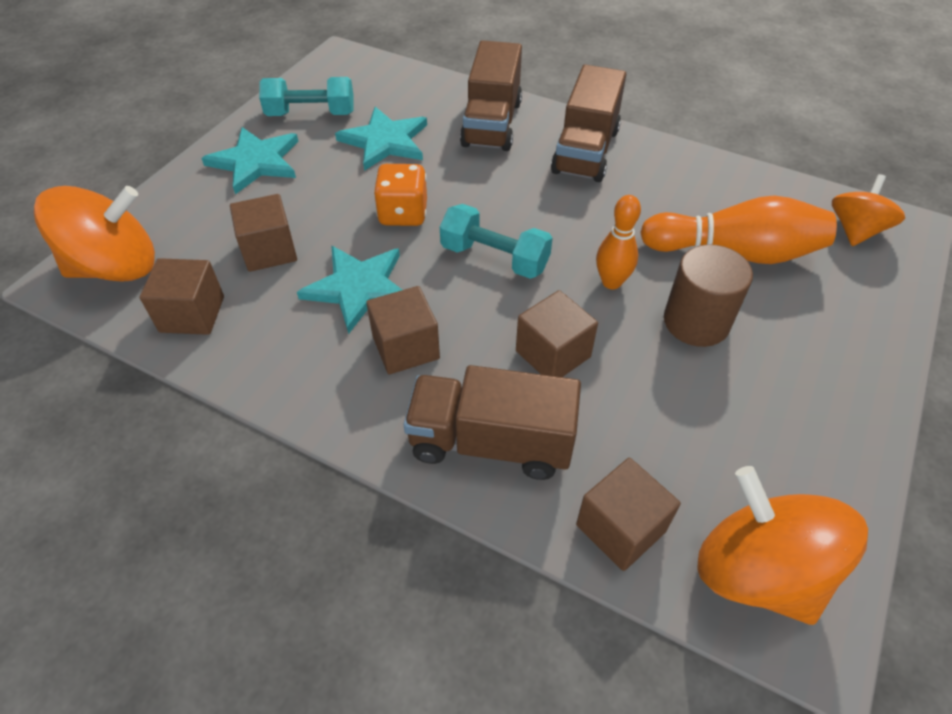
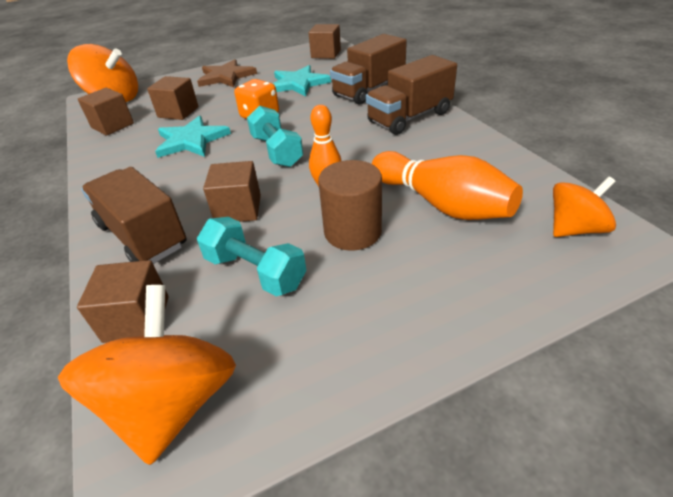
camera: 40 degrees right, 10 degrees down
turquoise star [201,127,299,194] -> brown star [197,59,257,88]
turquoise dumbbell [259,77,354,116] -> turquoise dumbbell moved to [197,217,307,296]
brown cube [366,286,440,374] -> brown cube moved to [309,24,341,59]

